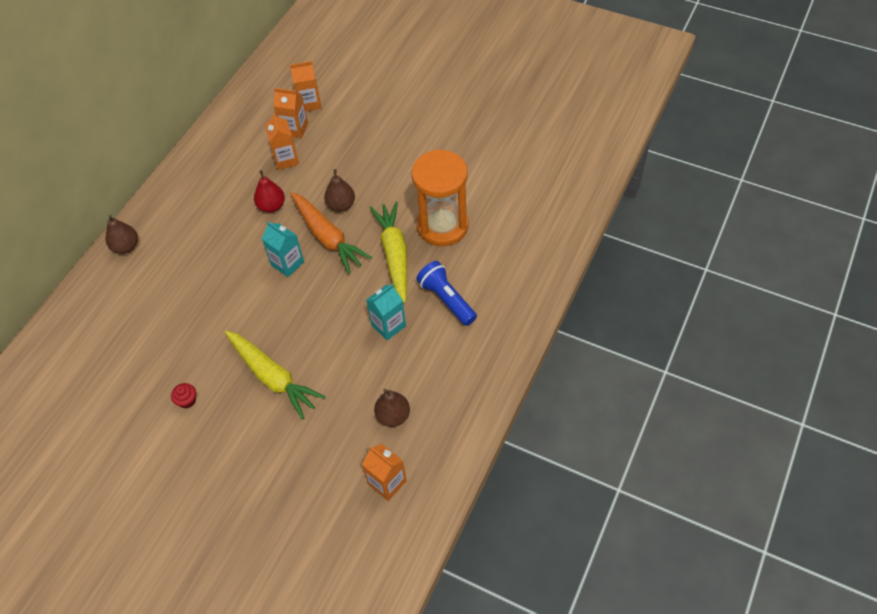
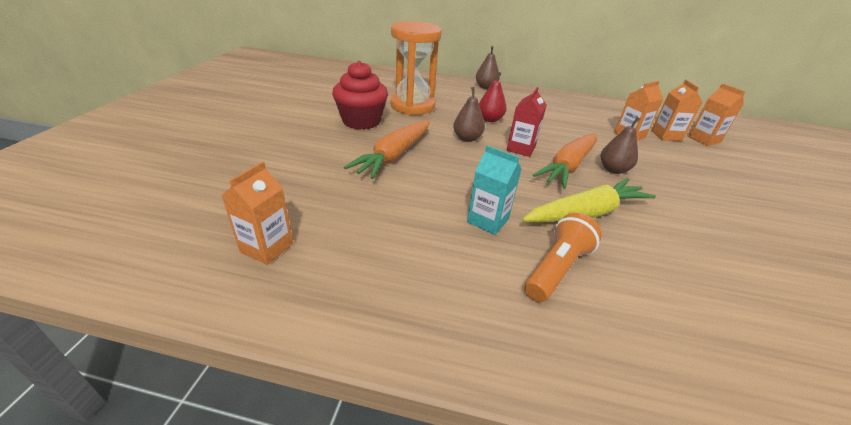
camera: 70 degrees right, 20 degrees down
red cupcake [171,383,196,409] -> red cupcake [332,61,388,130], size x2.48
yellow carrot [225,331,325,419] -> orange carrot [344,120,430,179]
red pear [254,170,285,213] -> red pear moved to [479,72,507,122]
turquoise carton [262,222,304,277] -> red carton [507,87,547,157]
brown pear [374,389,410,427] -> brown pear moved to [453,87,485,142]
orange hourglass [412,149,469,246] -> orange hourglass moved to [390,21,441,115]
blue flashlight [416,261,477,326] -> orange flashlight [524,213,602,302]

